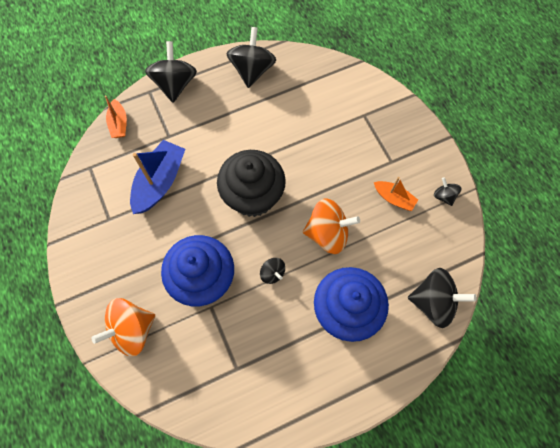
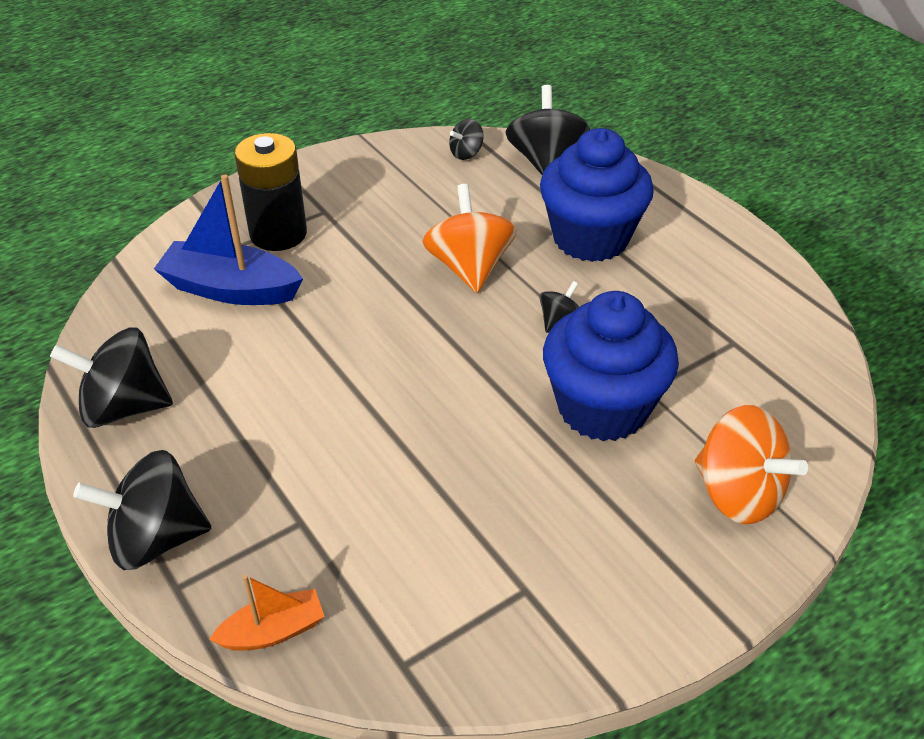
camera: 100 degrees left, 25 degrees down
blue boat [130,140,185,214] -> blue boat moved to [154,174,303,305]
black cupcake [217,150,286,217] -> none
orange boat [374,177,418,211] -> none
black spinning top [434,177,462,206] -> black spinning top moved to [449,119,484,160]
none -> black battery [235,133,307,251]

